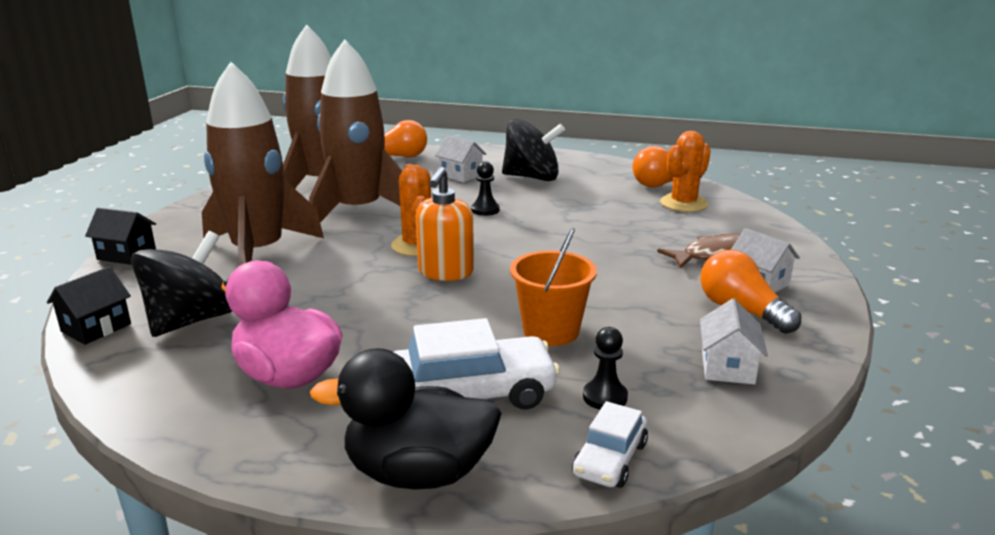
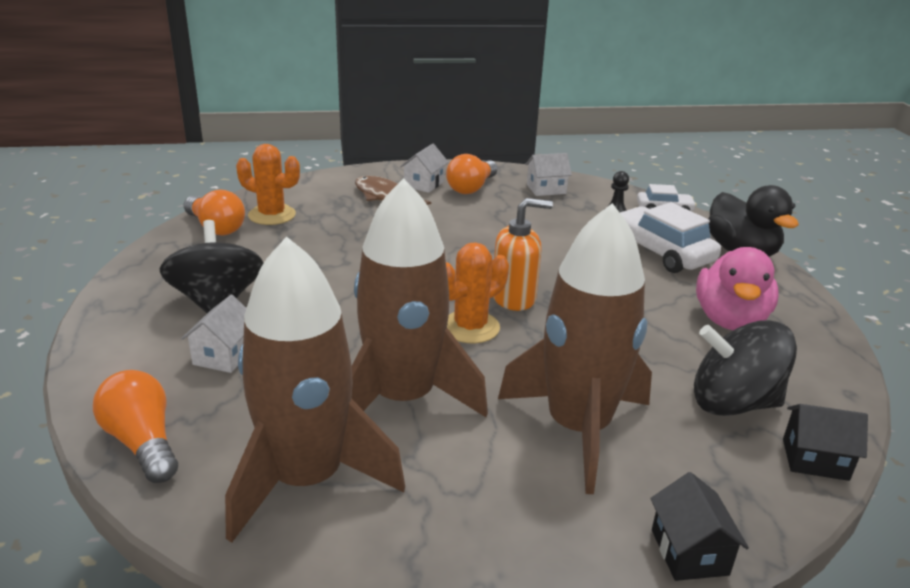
camera: 115 degrees left, 5 degrees up
black pawn [471,161,500,216] -> none
orange bucket [510,228,597,346] -> none

